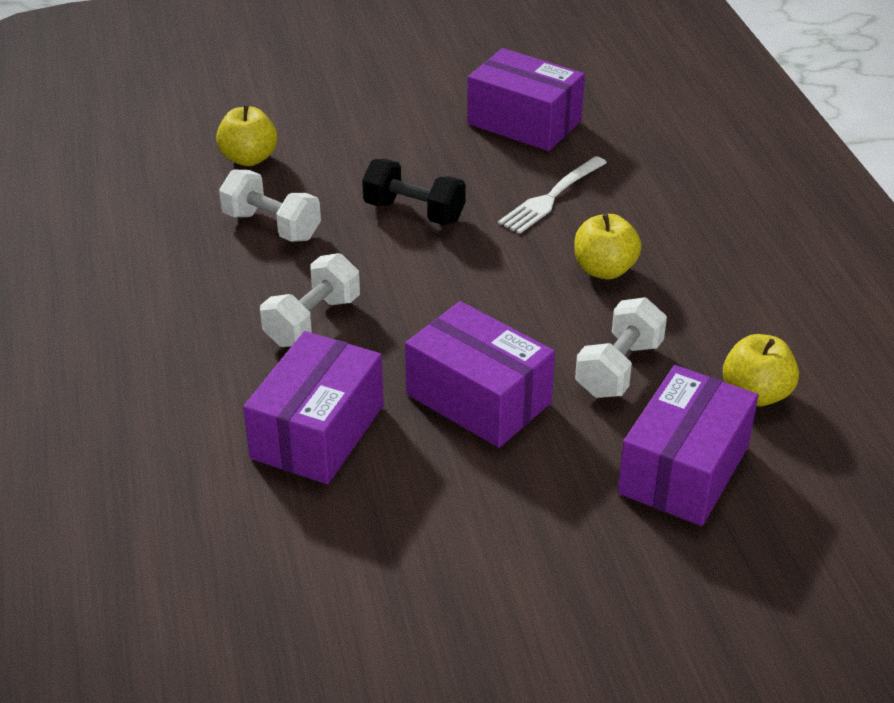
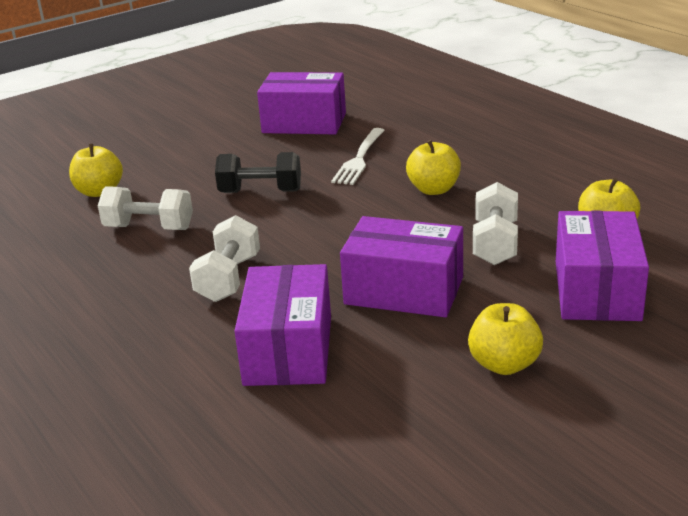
camera: 20 degrees left, 10 degrees down
none -> yellow apple [468,303,543,375]

